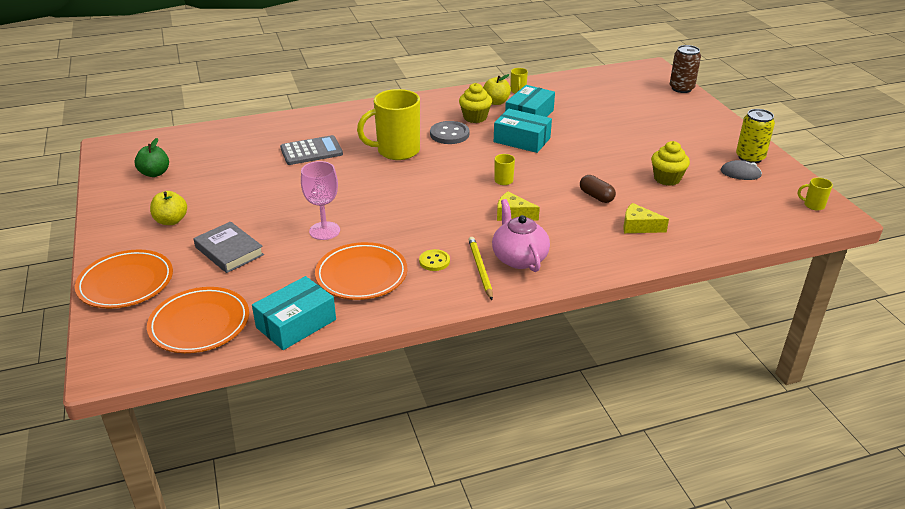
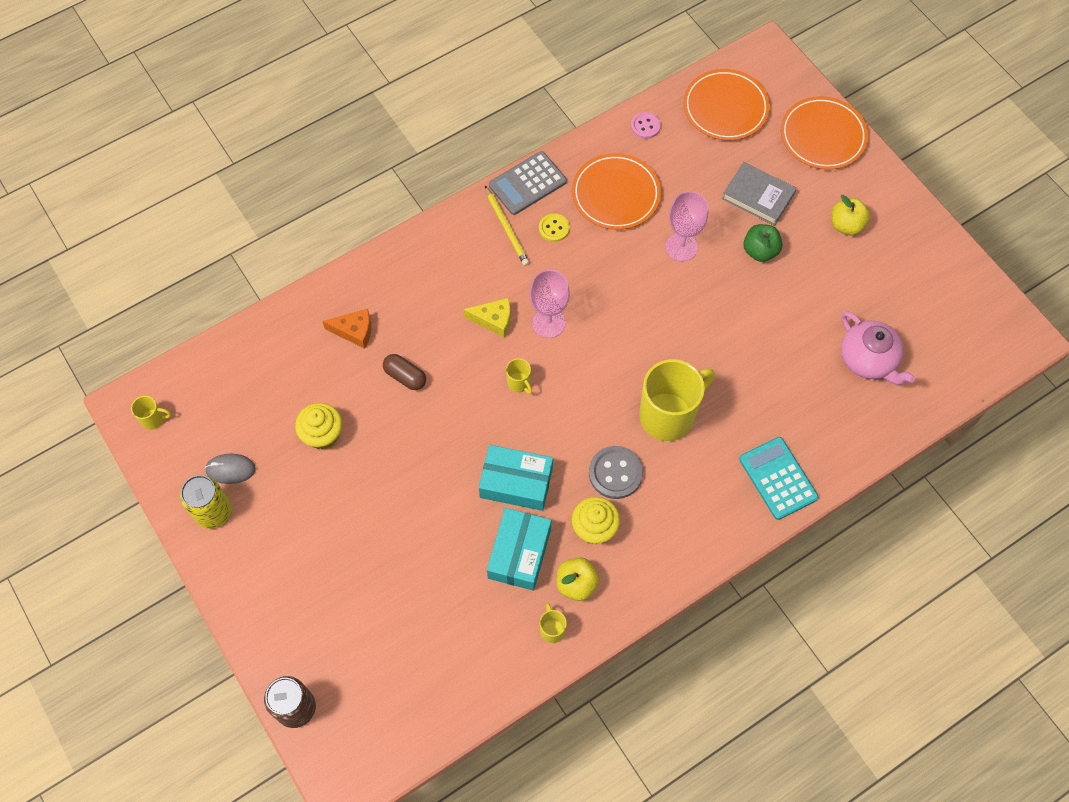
camera: 165 degrees right, 30 degrees up
green apple [135,138,169,177] -> green apple moved to [743,224,783,262]
turquoise box [252,276,336,350] -> pink button [631,112,661,139]
grey calculator [280,135,343,165] -> grey calculator moved to [489,151,567,215]
pink teapot [492,199,550,272] -> pink teapot moved to [841,311,915,385]
yellow cheese [623,203,669,233] -> orange cheese [322,309,371,349]
none -> pink goblet [530,270,570,338]
none -> turquoise calculator [739,437,819,520]

